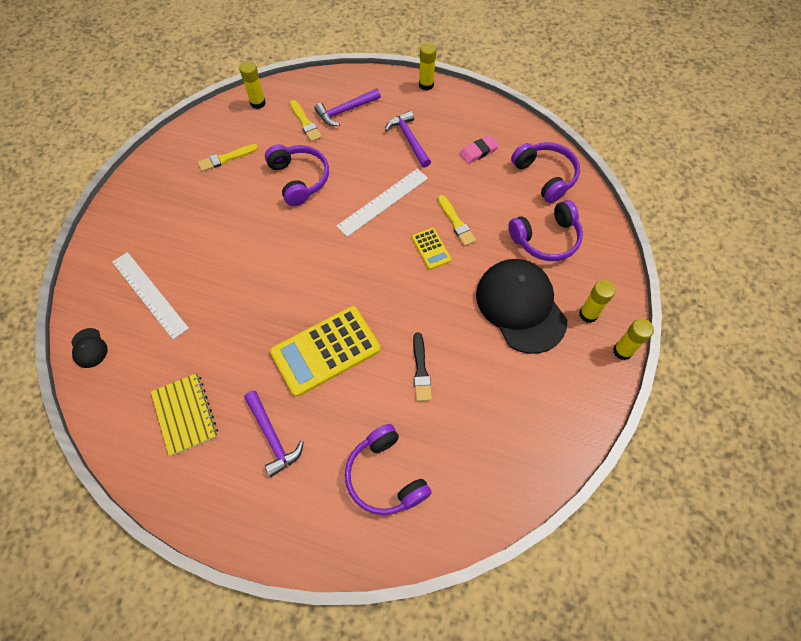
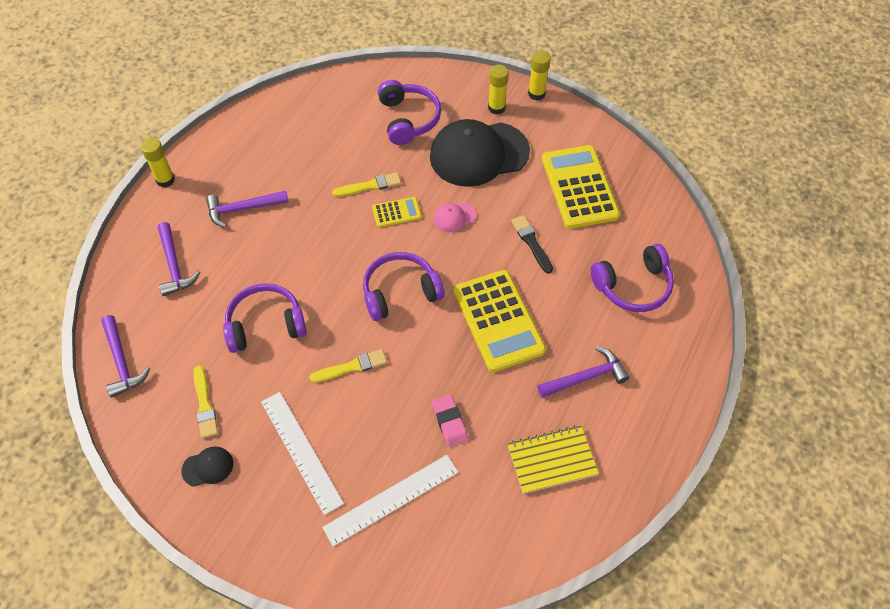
camera: 80 degrees left, 5 degrees down
black cap [71,328,108,368] -> black cap moved to [181,446,233,487]
yellow glue stick [239,61,266,109] -> purple hammer [101,315,150,398]
yellow brush [290,100,322,142] -> yellow brush moved to [309,349,387,383]
white ruler [336,169,428,237] -> white ruler moved to [261,392,344,515]
black brush [413,333,432,401] -> black brush turned 120 degrees counterclockwise [511,215,553,273]
pink eraser [460,135,499,164] -> pink eraser moved to [432,394,468,447]
purple headphones [511,142,580,203] -> purple headphones moved to [363,252,445,321]
none -> pink cap [434,202,476,232]
none -> yellow calculator [542,145,620,229]

